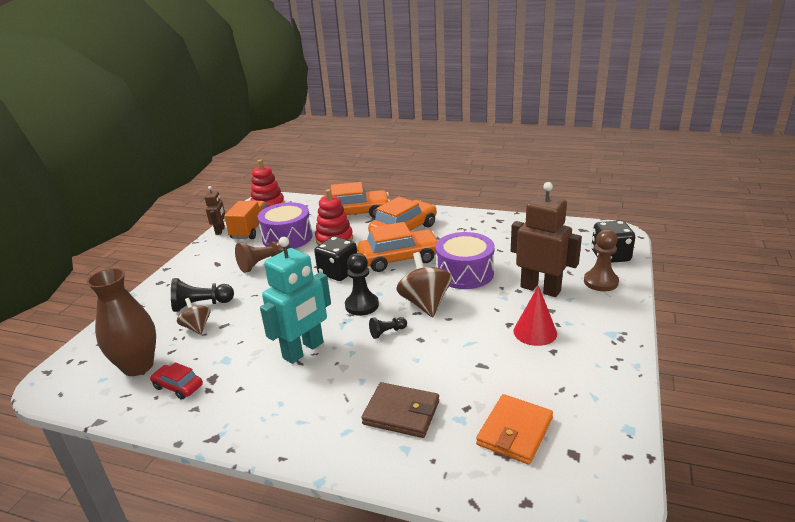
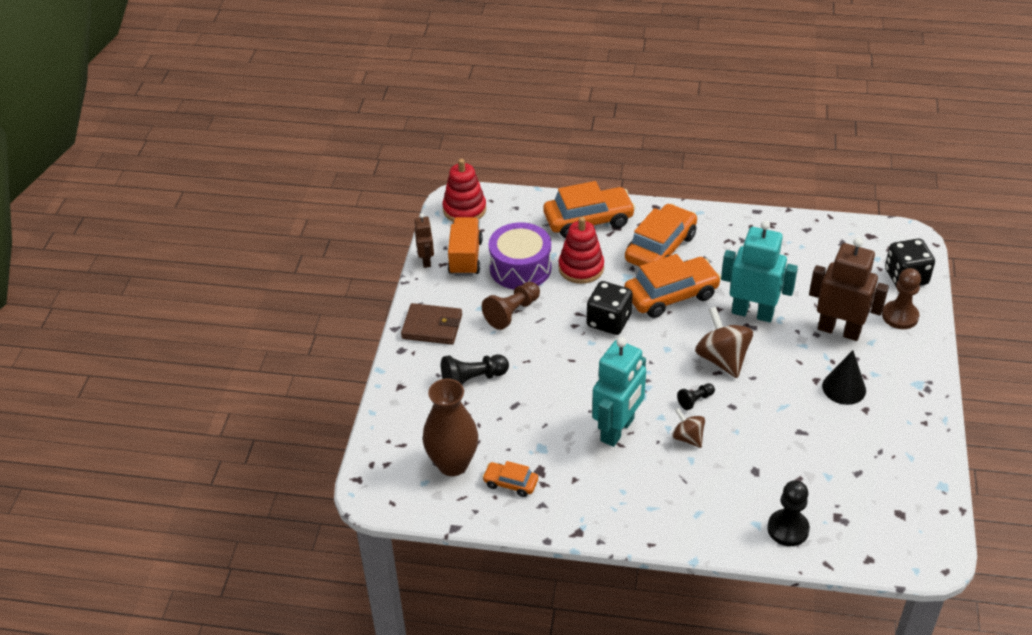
camera: 10 degrees left, 15 degrees up
red car [150,362,203,400] -> orange car [482,461,538,497]
brown spinning top [177,298,210,335] -> brown spinning top moved to [672,408,705,448]
black pawn [345,253,379,316] -> black pawn moved to [767,480,810,546]
brown wallet [361,382,439,438] -> brown wallet moved to [401,303,462,345]
purple drum [435,232,495,289] -> turquoise robot [721,220,798,322]
orange wallet [476,394,553,465] -> none
red cone [513,285,557,346] -> black cone [822,350,866,405]

